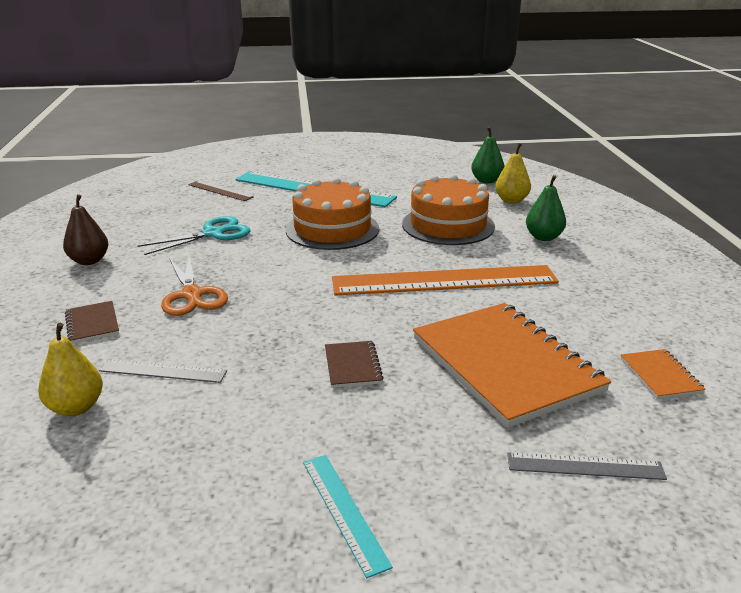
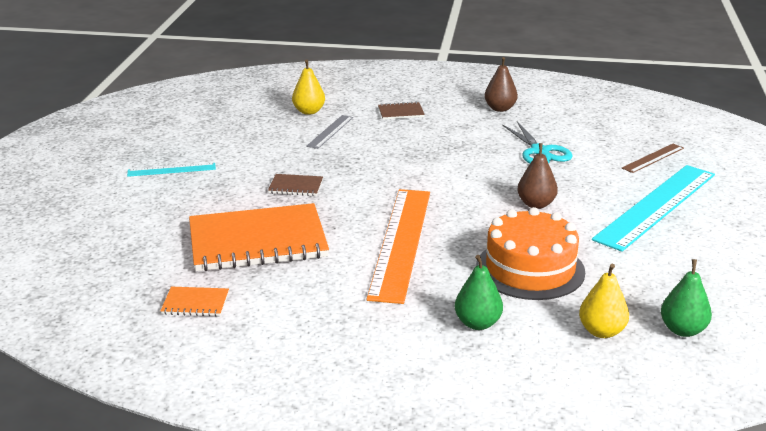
camera: 105 degrees right, 0 degrees up
orange scissors [161,255,228,316] -> none
orange cake [286,177,379,250] -> brown pear [517,143,558,209]
grey ruler [507,452,667,480] -> none

